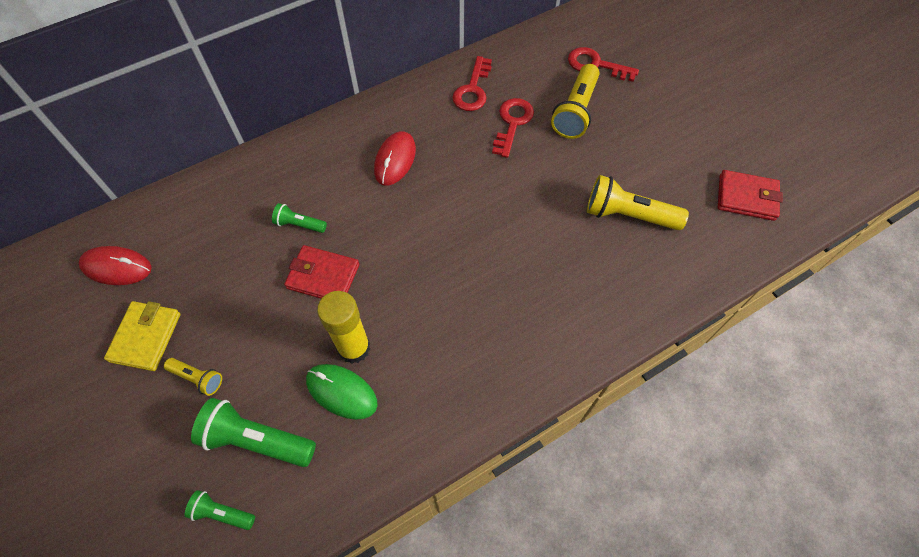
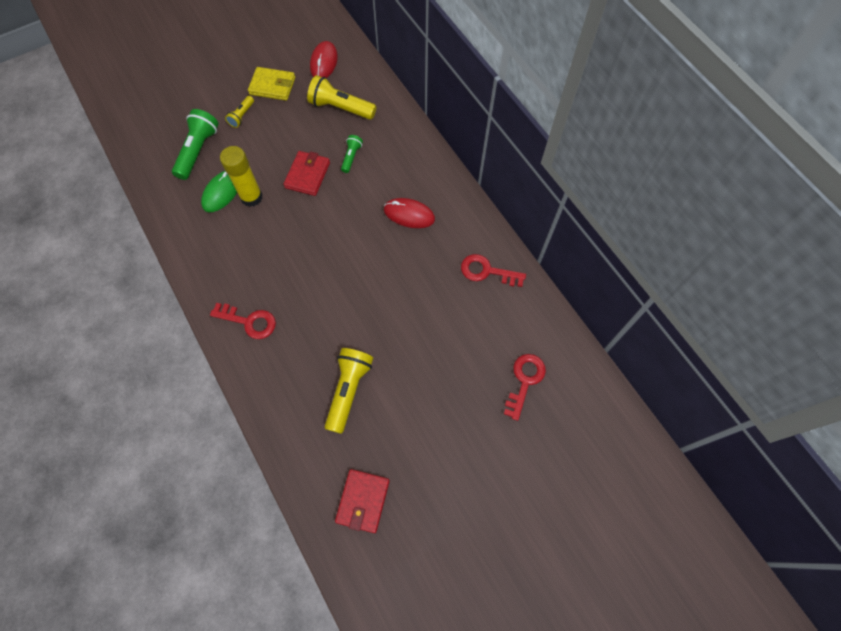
camera: 90 degrees right, 5 degrees up
green flashlight [185,490,255,530] -> none
red key [492,98,534,158] -> red key moved to [210,303,276,339]
yellow flashlight [551,64,600,139] -> yellow flashlight moved to [307,75,376,120]

